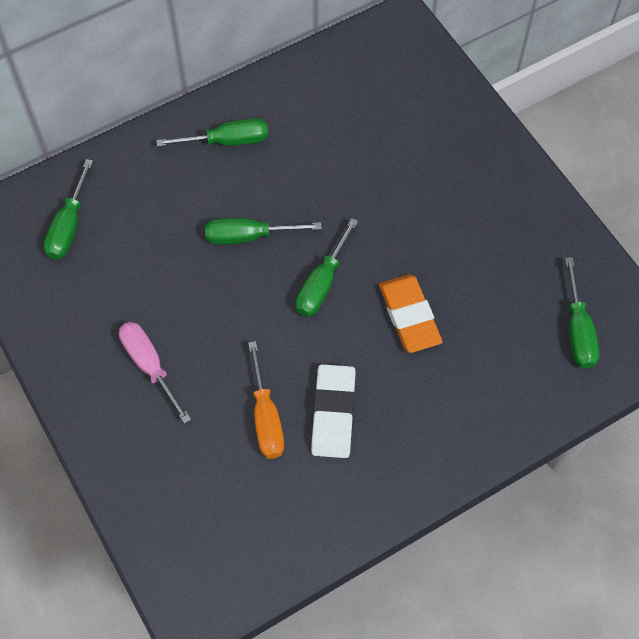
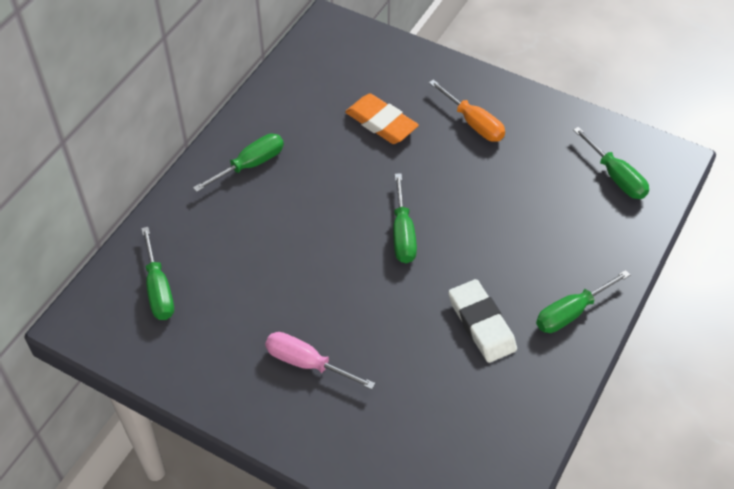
camera: 30 degrees left, 10 degrees down
green screwdriver [205,218,322,245] -> green screwdriver moved to [536,270,630,333]
orange screwdriver [248,341,284,459] -> orange screwdriver moved to [429,80,505,142]
orange eraser [379,274,442,353] -> orange eraser moved to [345,93,419,144]

